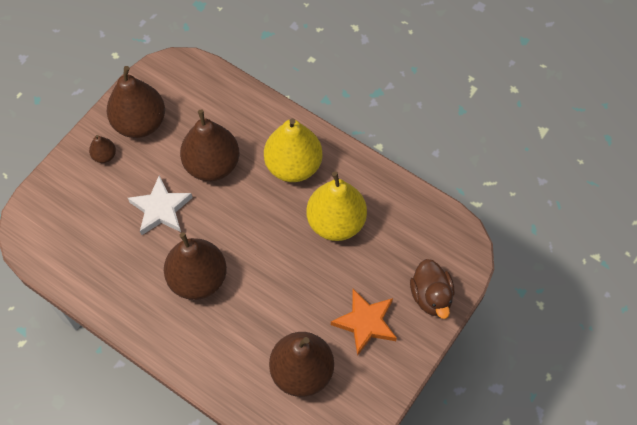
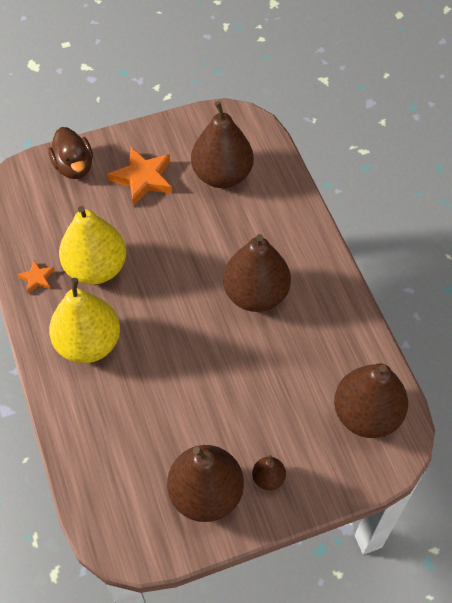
camera: 145 degrees left, 5 degrees down
white star [128,176,193,235] -> none
brown pear [180,110,239,181] -> brown pear moved to [334,363,408,438]
brown duck [410,259,454,319] -> brown duck turned 135 degrees clockwise [48,127,93,179]
none -> orange star [17,261,54,294]

